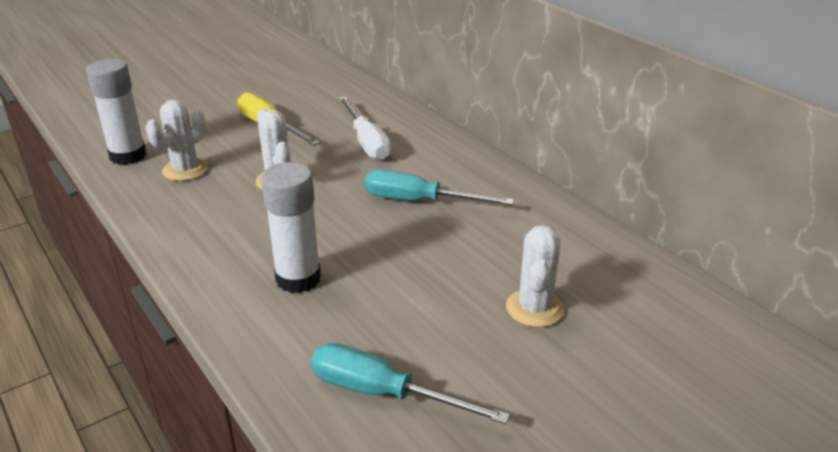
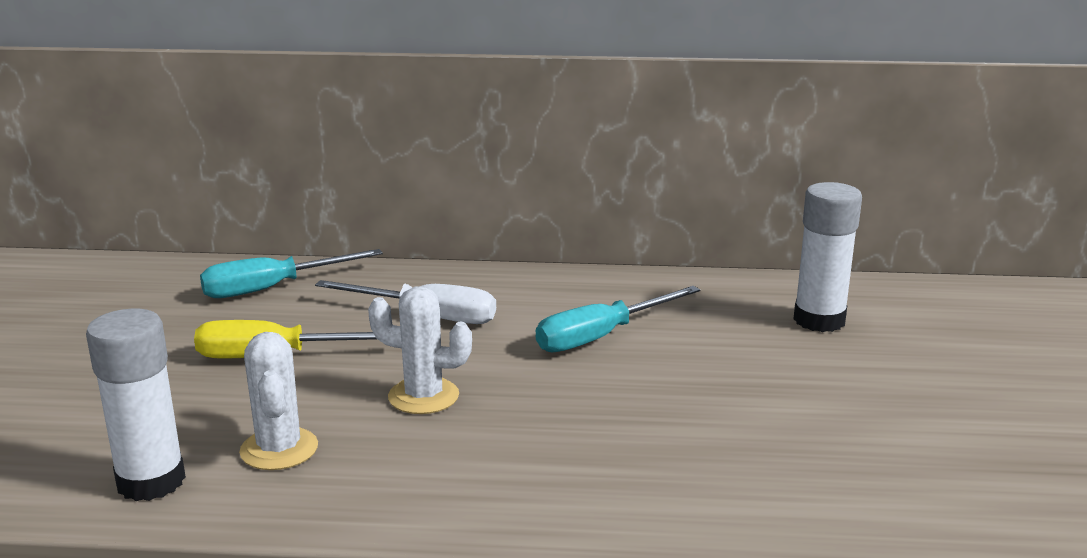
camera: 50 degrees left, 10 degrees down
white glue stick [261,162,321,293] -> white glue stick moved to [793,182,862,332]
turquoise screwdriver [311,343,510,424] -> turquoise screwdriver moved to [200,249,383,298]
white cactus [506,225,564,327] -> none

